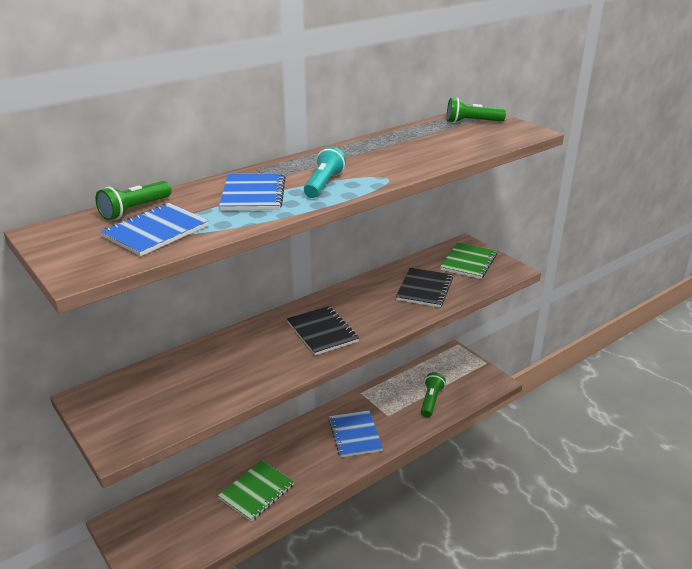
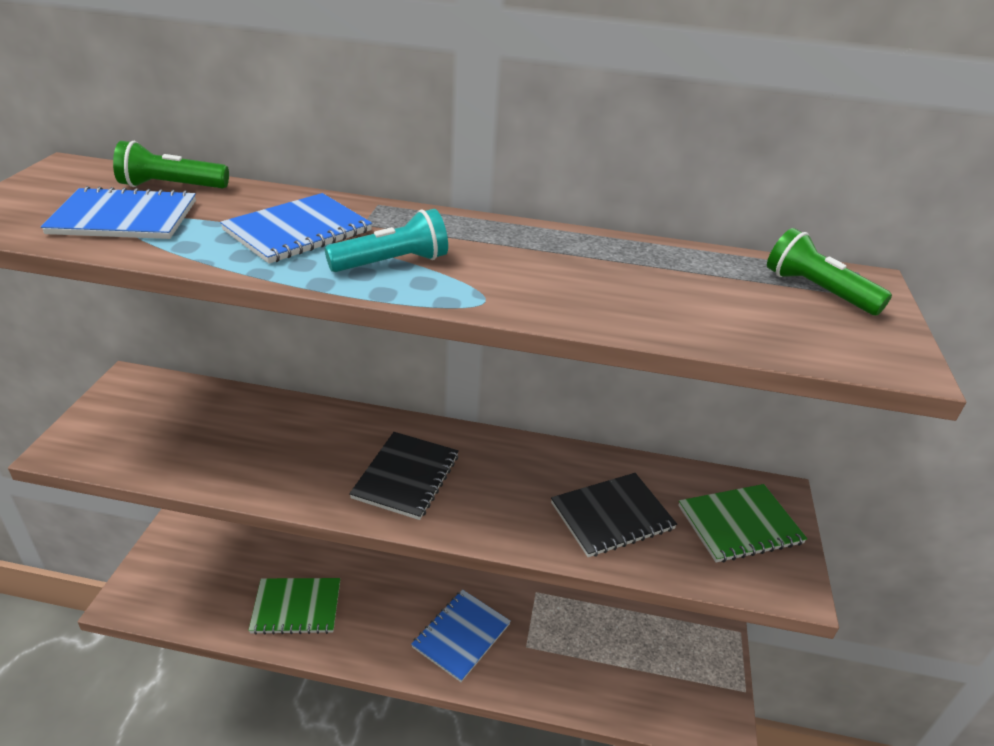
camera: 45 degrees right, 5 degrees up
green flashlight [421,372,446,418] -> none

